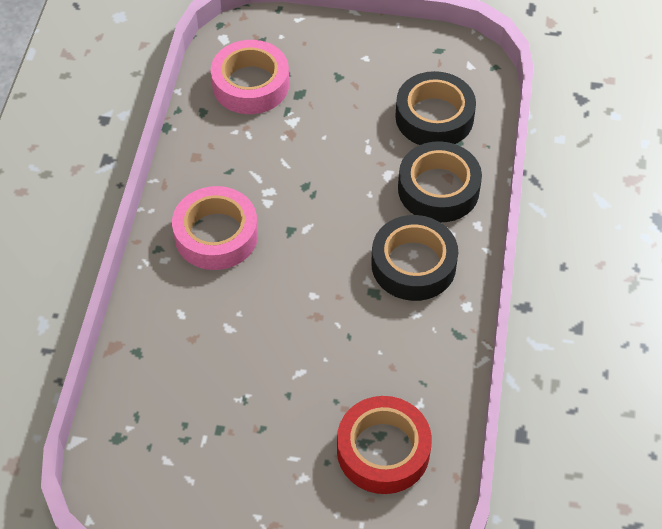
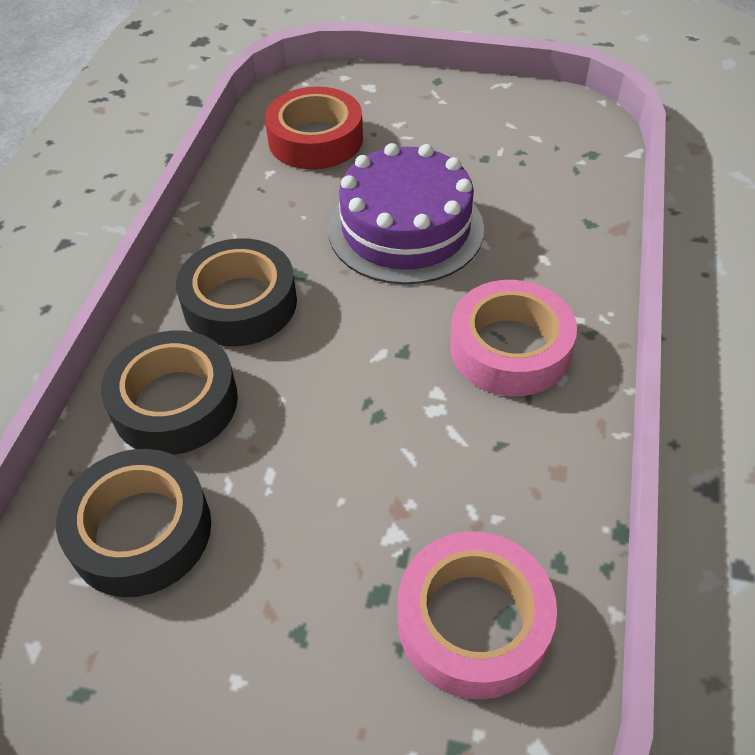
camera: 175 degrees left, 5 degrees down
none -> purple cake [328,143,484,284]

